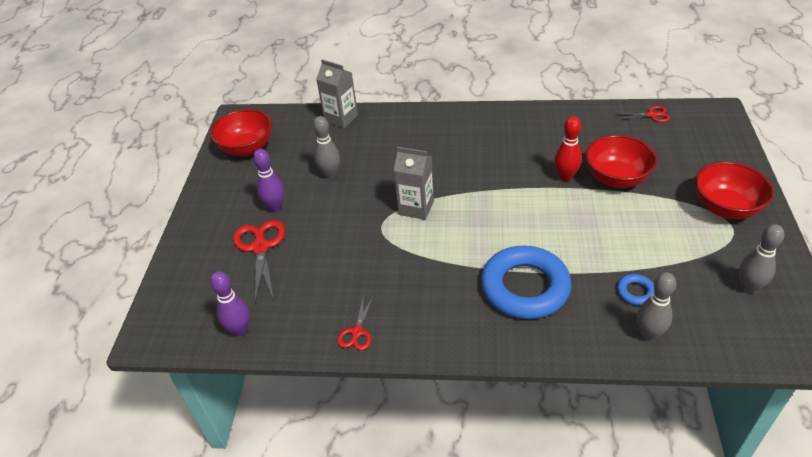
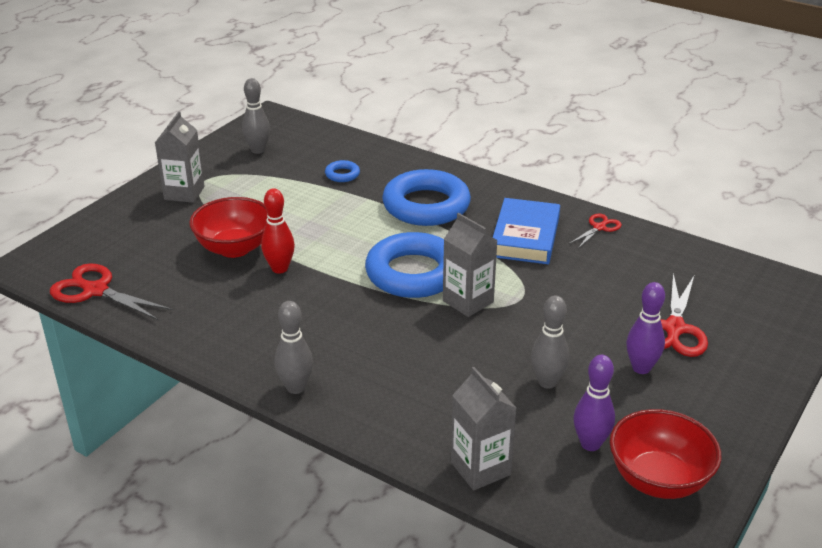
camera: 155 degrees left, 10 degrees down
purple bowling pin [210,271,250,336] -> purple bowling pin moved to [573,355,615,451]
red scissors [615,106,670,122] -> red scissors [50,263,173,320], size x1.77
grey bowling pin [637,272,676,341] -> grey bowling pin moved to [274,301,313,394]
red bowl [695,162,774,219] -> grey carton [155,111,205,203]
none -> blue ring [365,232,444,298]
none -> blue book [493,198,560,264]

